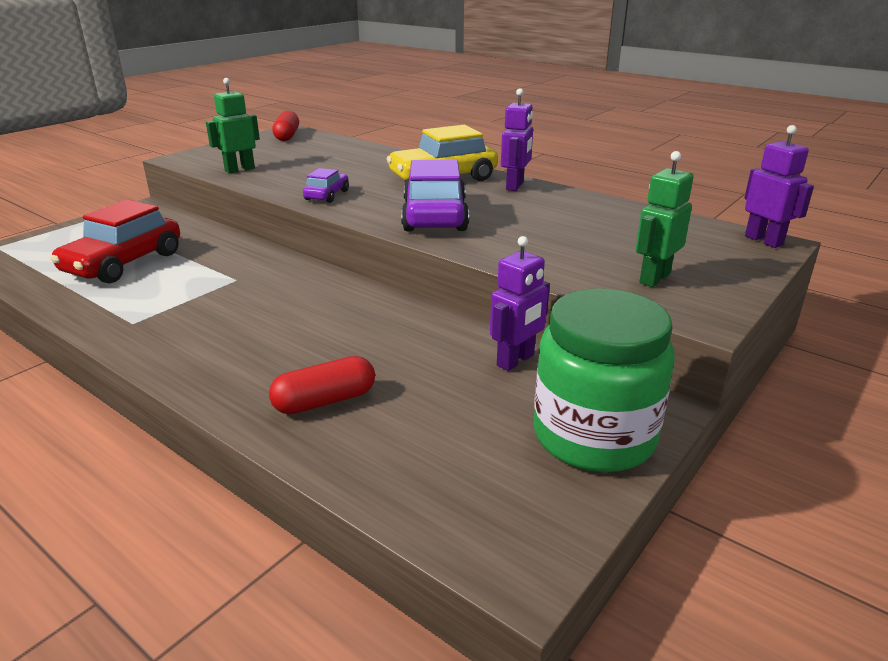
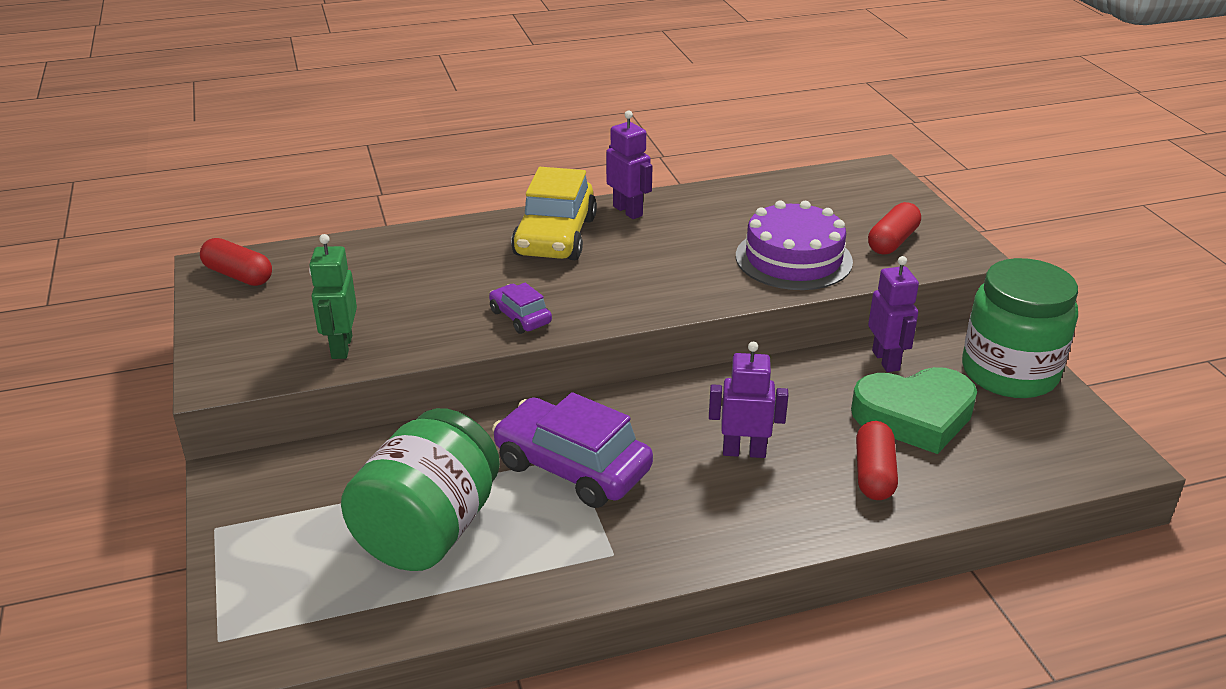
camera: 55 degrees left, 5 degrees up
red car [50,200,180,283] -> green jar [341,408,500,571]
purple car [401,160,469,231] -> purple car moved to [492,392,653,508]
green robot [636,151,694,287] -> red capsule [868,202,921,255]
purple robot [744,125,814,248] -> purple robot moved to [709,342,788,458]
none -> purple cake [736,201,853,290]
none -> green heart [851,367,977,454]

